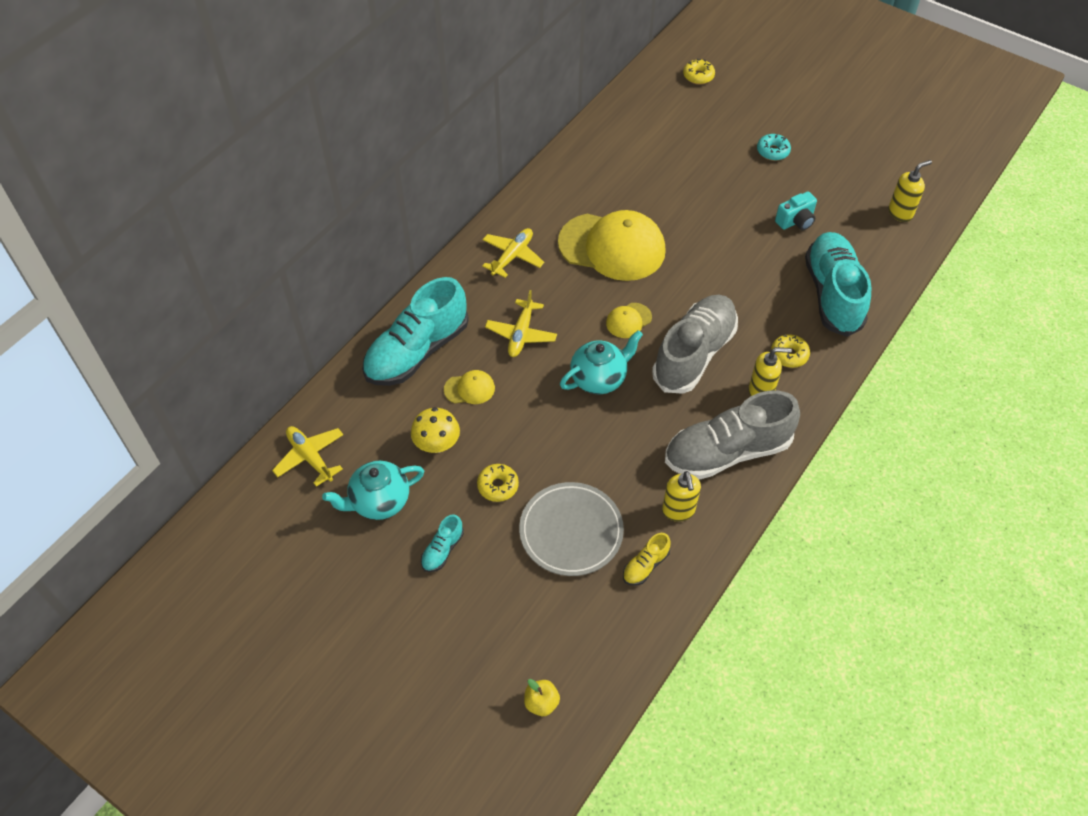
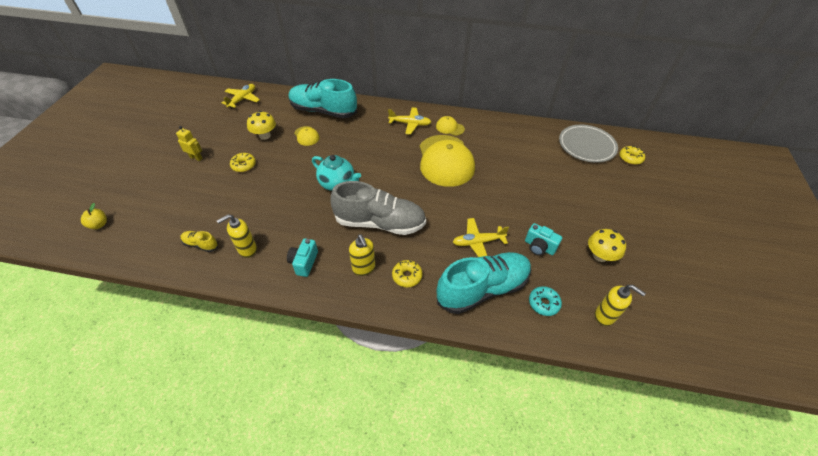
camera: 65 degrees right, 5 degrees down
turquoise teapot [322,461,424,520] -> none
turquoise shoe [421,514,464,572] -> yellow robot [176,126,203,161]
yellow plane [485,290,557,357] -> yellow plane moved to [453,218,509,257]
grey plate [519,482,624,576] -> grey plate moved to [559,125,618,163]
yellow cap [606,303,652,338] -> yellow cap moved to [436,116,465,136]
grey shoe [665,390,800,480] -> turquoise camera [287,238,318,277]
turquoise donut [757,134,791,161] -> turquoise donut moved to [529,286,562,316]
none -> yellow mushroom [588,229,626,262]

